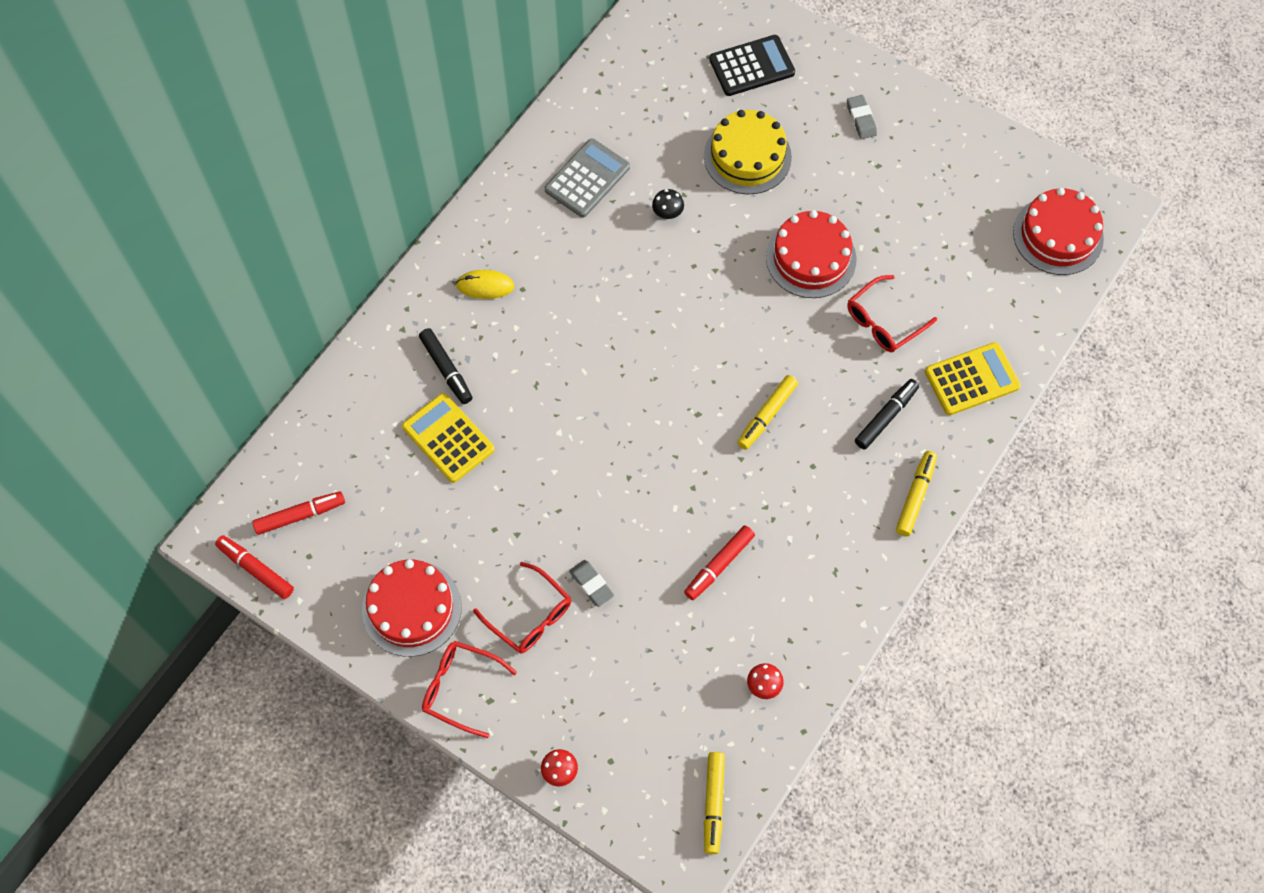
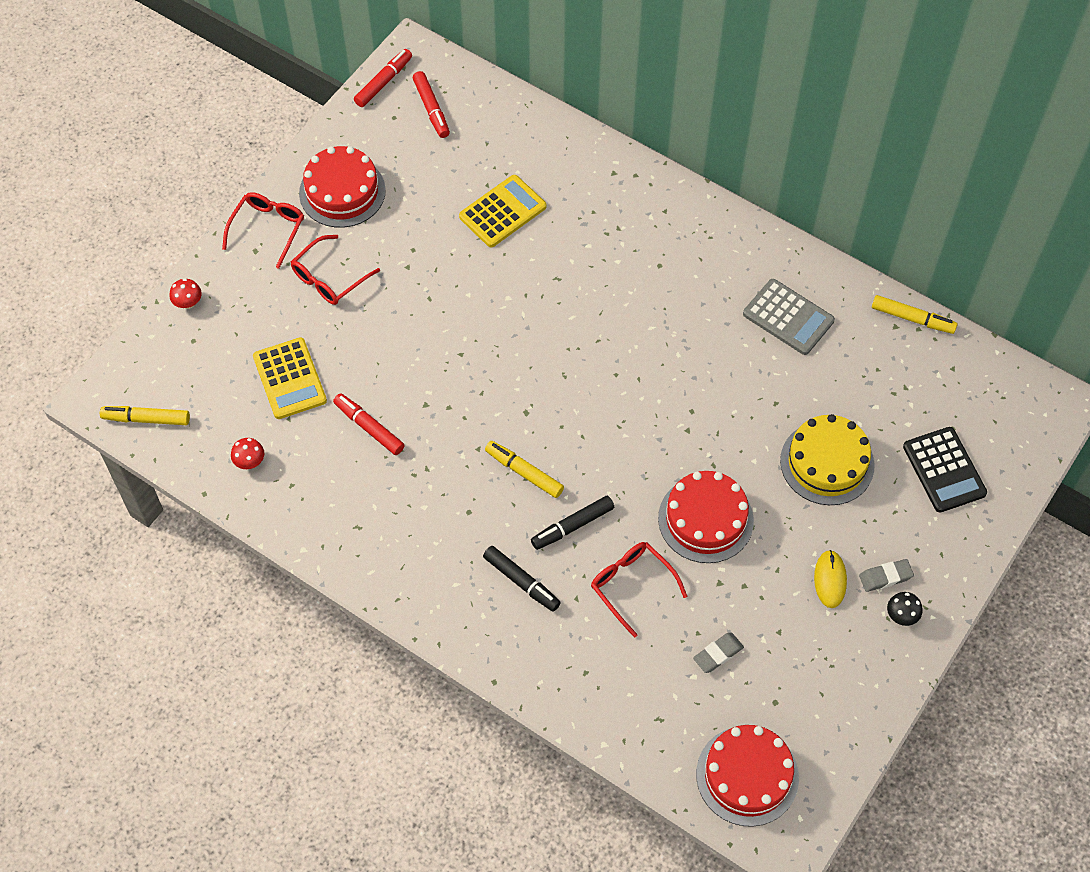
camera: 90 degrees right, 5 degrees down
black marker [419,328,473,404] -> black marker moved to [531,496,614,550]
yellow mouse [456,270,515,299] -> yellow mouse moved to [814,550,847,608]
grey eraser [569,560,614,607] -> grey eraser moved to [693,632,744,673]
black mushroom [652,189,684,219] -> black mushroom moved to [887,592,922,626]
yellow marker [896,451,937,536] -> yellow marker moved to [872,295,958,334]
yellow calculator [925,342,1020,415] -> yellow calculator moved to [253,337,327,419]

